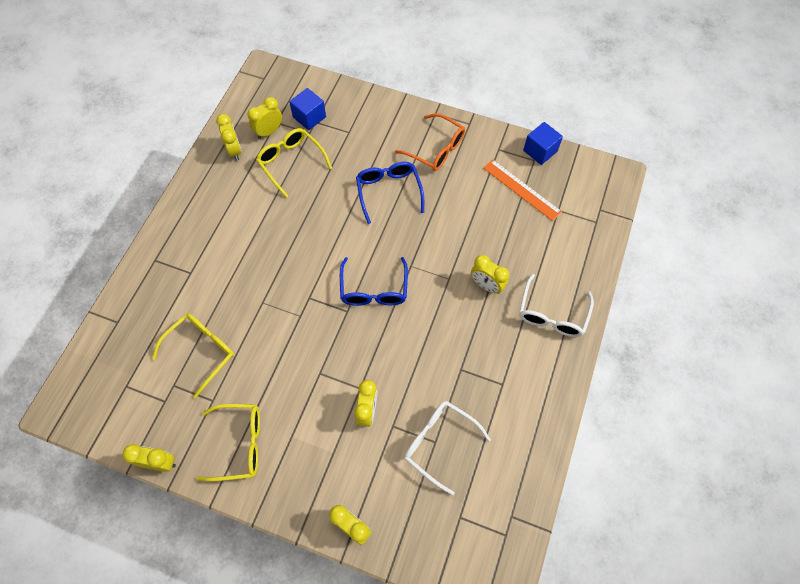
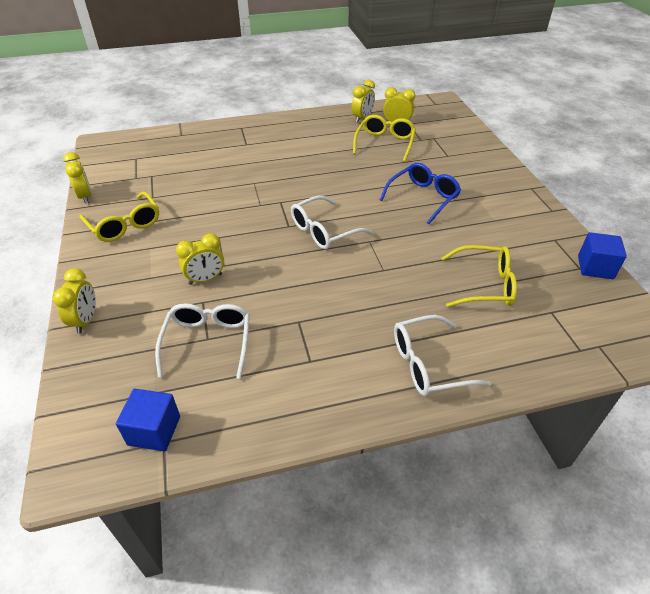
camera: 55 degrees right, 20 degrees down
yellow glasses [152,314,234,398] -> yellow glasses moved to [441,245,517,307]
blue cube [289,88,326,130] -> blue cube moved to [116,389,180,451]
blue glasses [340,257,408,306] -> white glasses [291,196,372,249]
orange glasses [395,113,465,171] -> none
yellow clock [471,255,509,294] -> none
orange ruler [483,159,562,221] -> none

